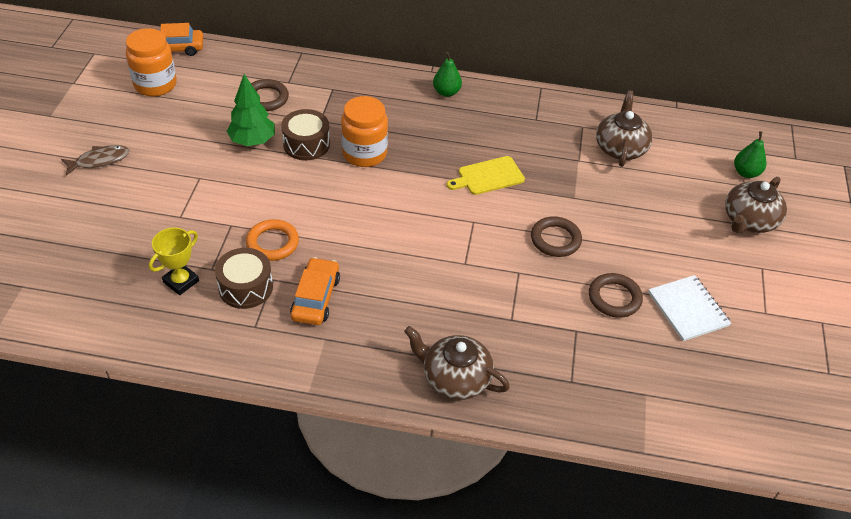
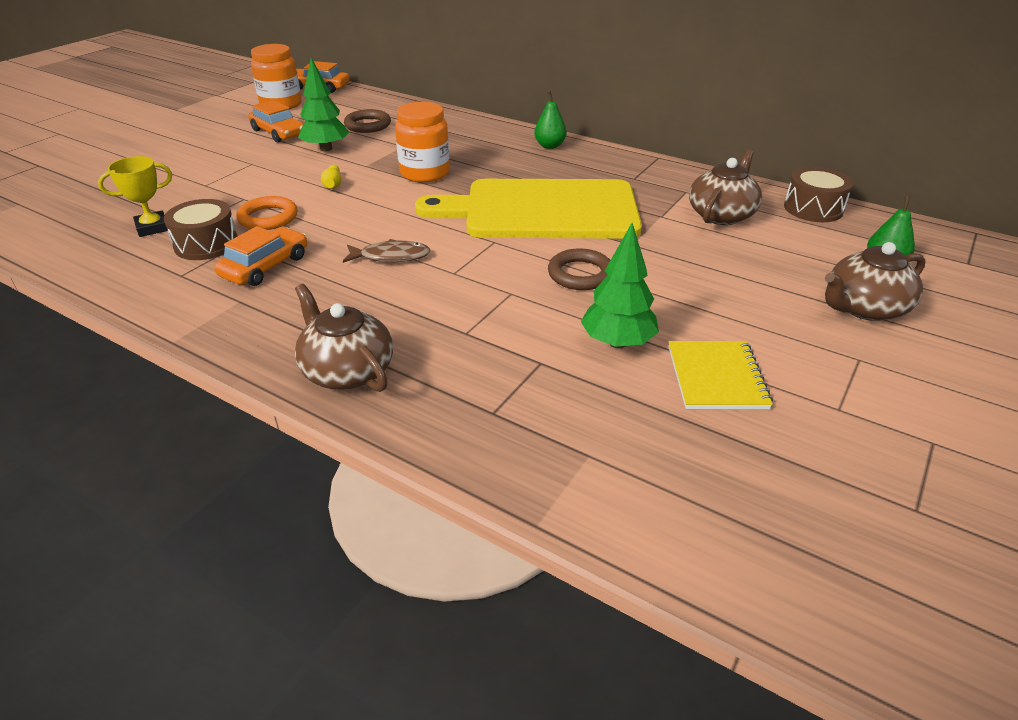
camera: 25 degrees right, 10 degrees down
brown fish [61,145,129,175] -> brown fish moved to [343,239,431,263]
brown drum [281,109,330,160] -> brown drum moved to [784,167,853,222]
yellow cutting board [447,156,525,195] -> yellow cutting board [415,179,642,239], size x2.38
brown ring [589,273,643,318] -> green tree [581,223,659,348]
white notebook [648,275,731,341] -> yellow notebook [669,341,773,409]
none -> orange car [248,100,304,143]
none -> yellow bowling pin [321,165,341,189]

